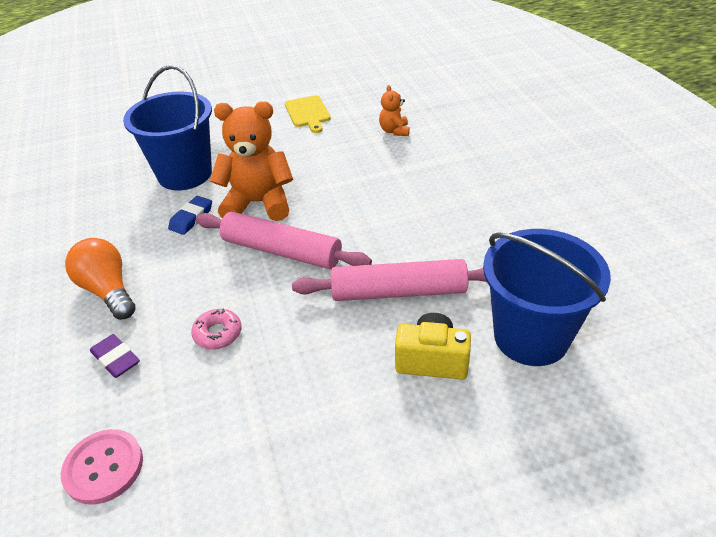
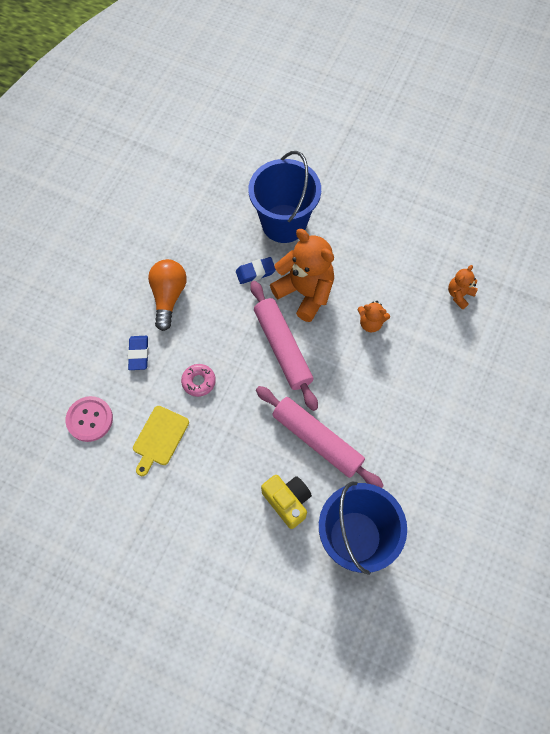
camera: 40 degrees right, 25 degrees up
purple eraser [90,334,140,378] -> blue eraser [128,336,149,370]
yellow cutting board [285,95,331,133] -> yellow cutting board moved to [133,406,189,476]
none -> orange teddy bear [358,301,390,332]

